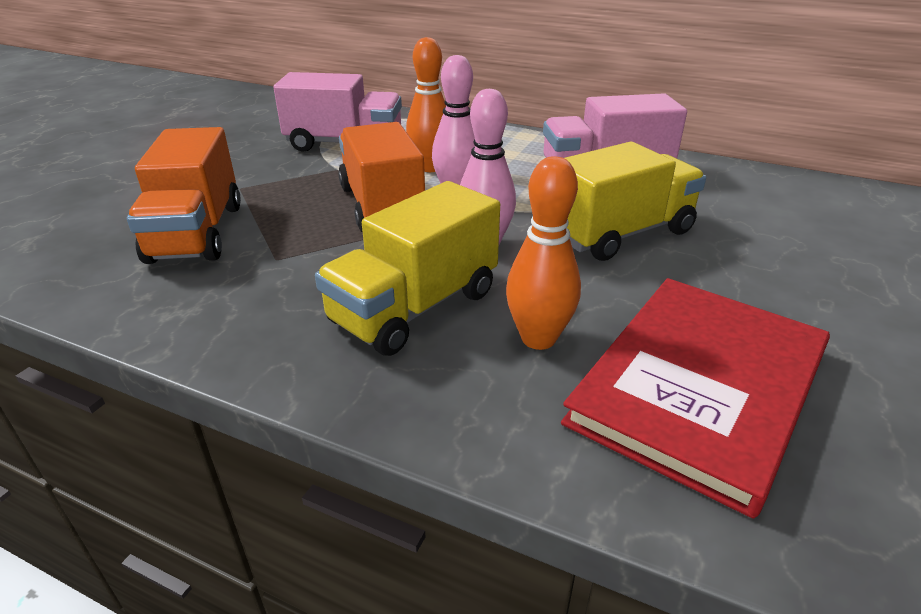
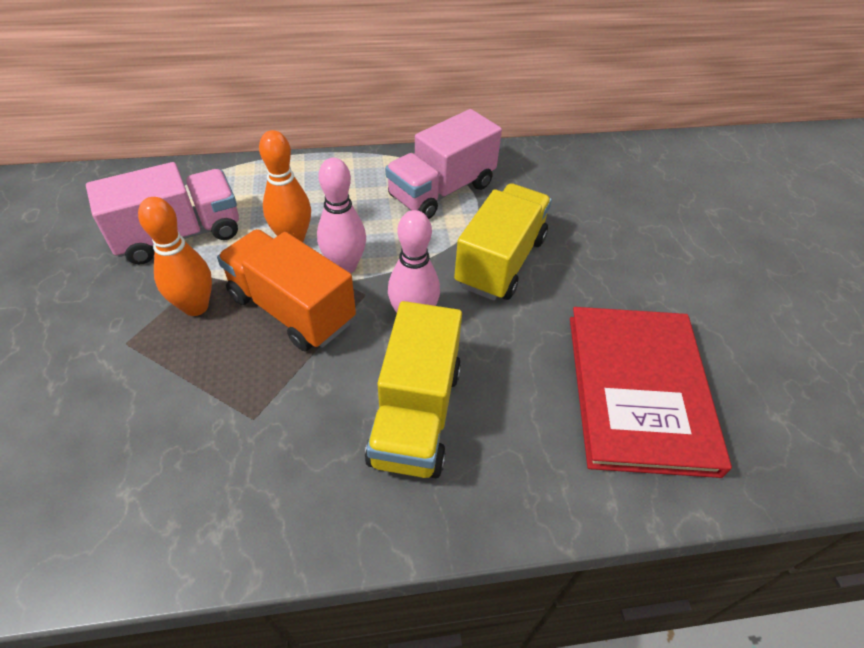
camera: 35 degrees left, 15 degrees up
orange truck [127,127,241,264] -> none
orange bowling pin [506,156,581,350] -> orange bowling pin moved to [138,197,212,316]

